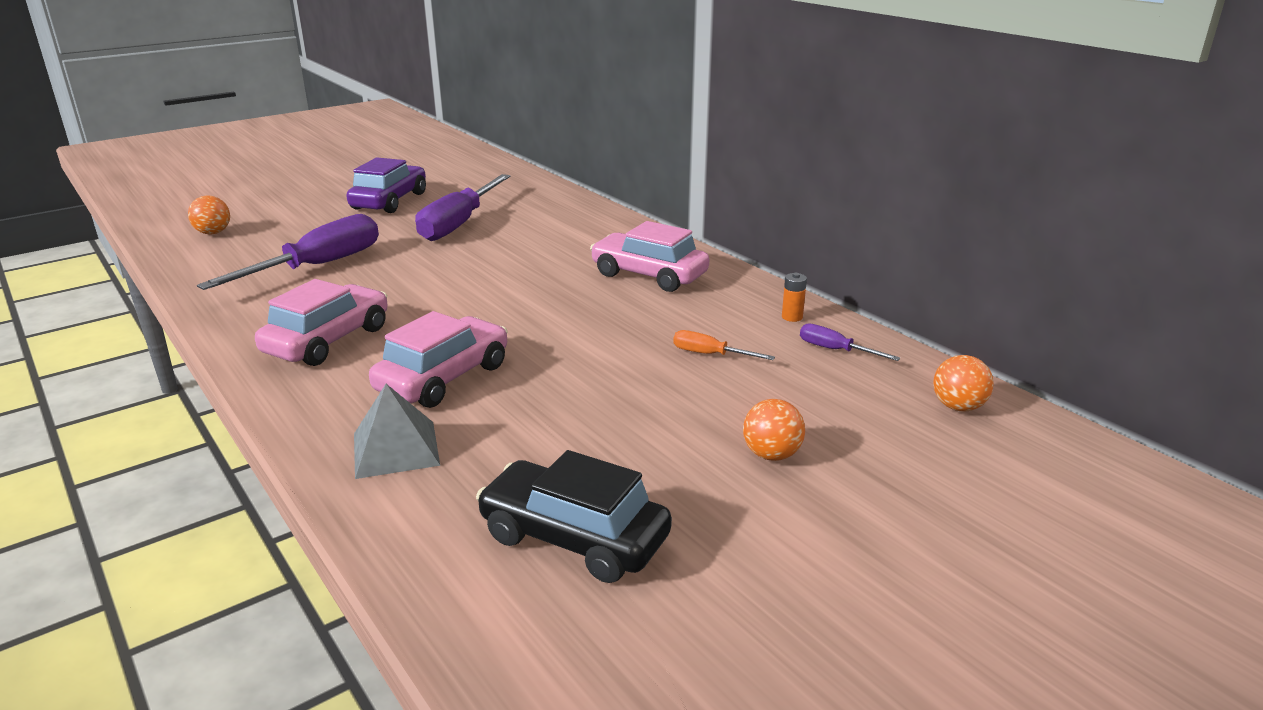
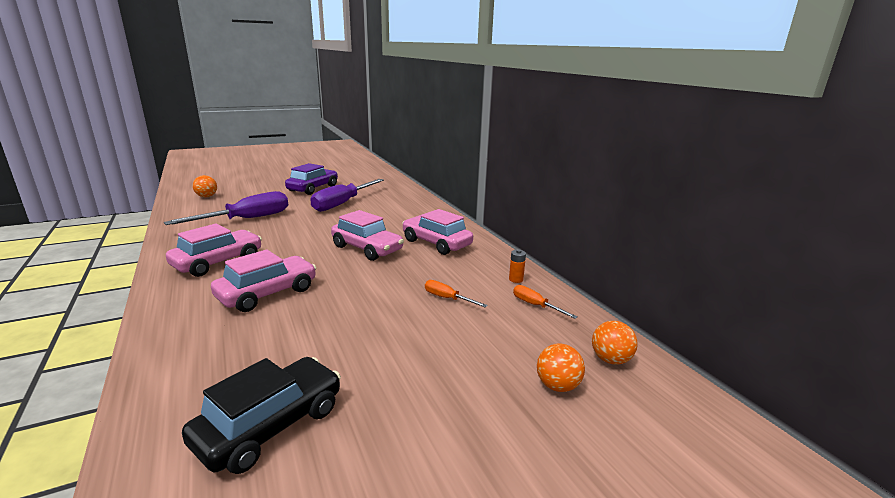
camera: 10 degrees right, 5 degrees down
grey pyramid [354,384,440,479] -> none
black car [476,450,672,583] -> black car turned 90 degrees clockwise [182,357,341,474]
orange ball [743,399,805,461] -> orange ball moved to [537,343,585,392]
purple screwdriver [800,324,900,361] -> orange screwdriver [513,285,578,319]
none -> pink car [331,210,404,261]

